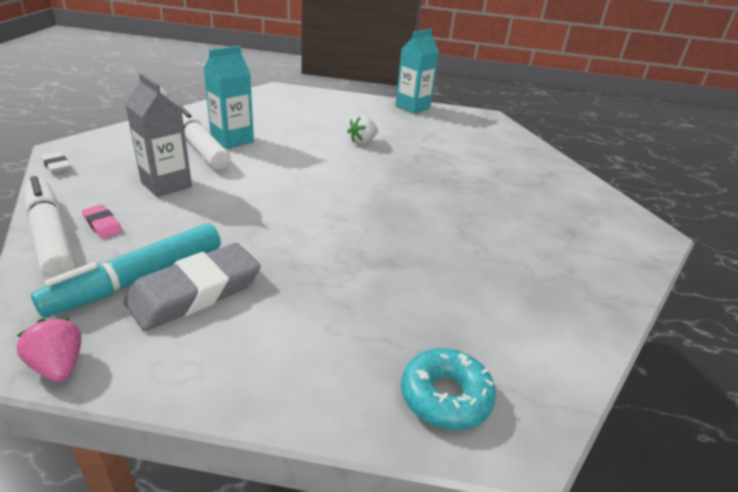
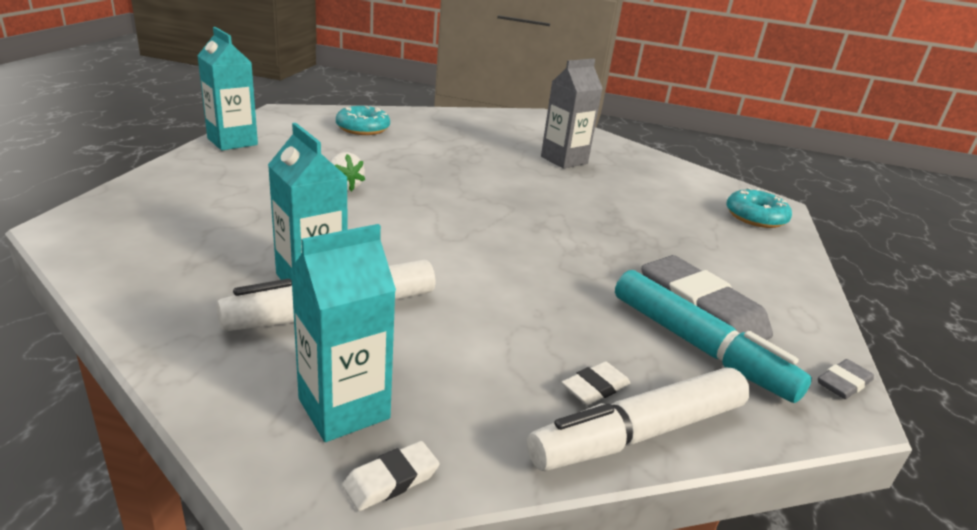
camera: 85 degrees left, 5 degrees down
pink strawberry [16,318,81,382] -> grey eraser [818,359,874,399]
pink eraser [82,205,123,239] -> white eraser [561,361,630,405]
grey carton [125,73,192,197] -> grey carton moved to [541,59,603,169]
none -> turquoise carton [290,224,396,442]
none -> turquoise donut [336,106,390,135]

